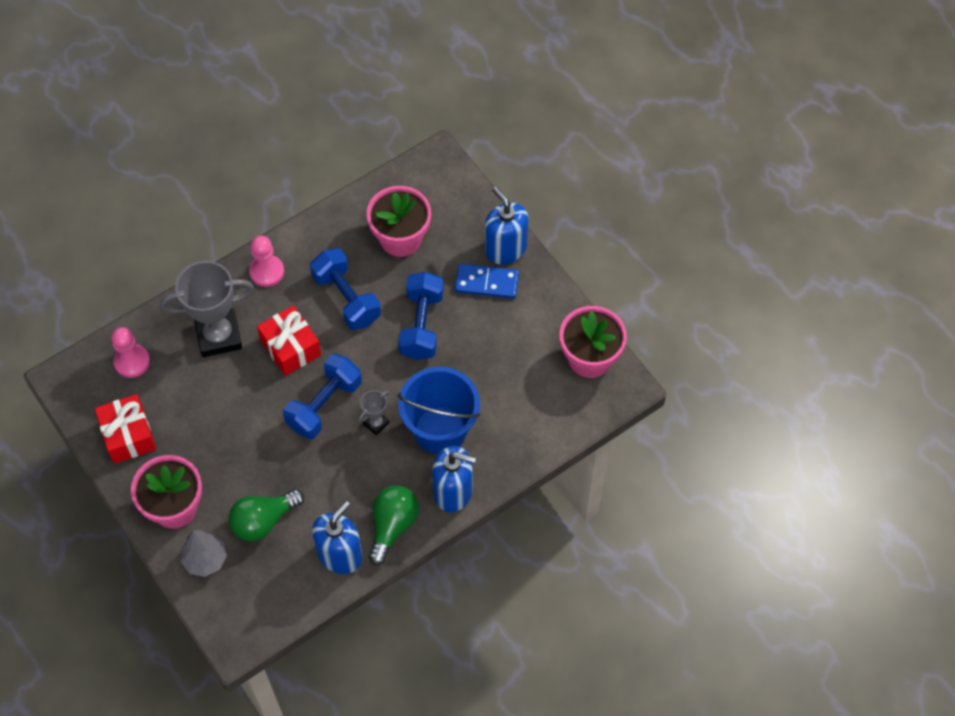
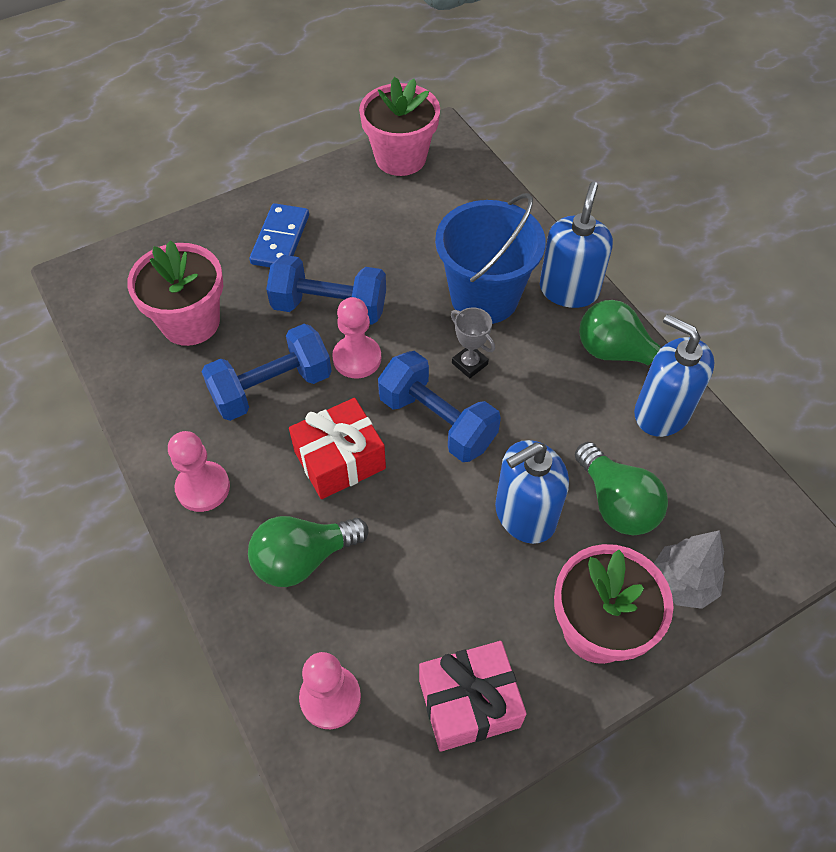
camera: 85 degrees left, 5 degrees down
red gift [95,394,156,464] -> pink gift [419,641,527,752]
grey trophy [160,261,254,357] -> green light bulb [248,516,369,587]
blue soap dispenser [485,187,528,265] -> blue soap dispenser moved to [495,440,569,544]
none -> pink pawn [332,297,381,378]

